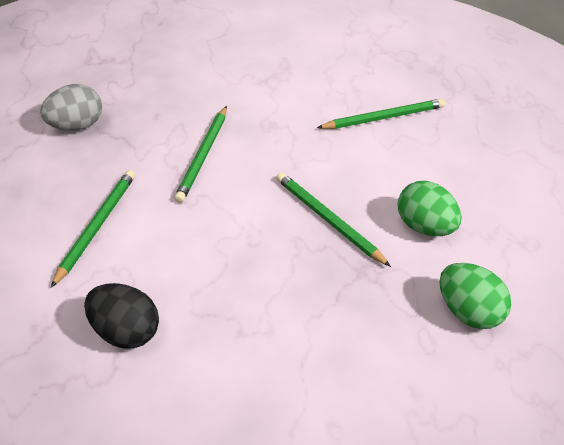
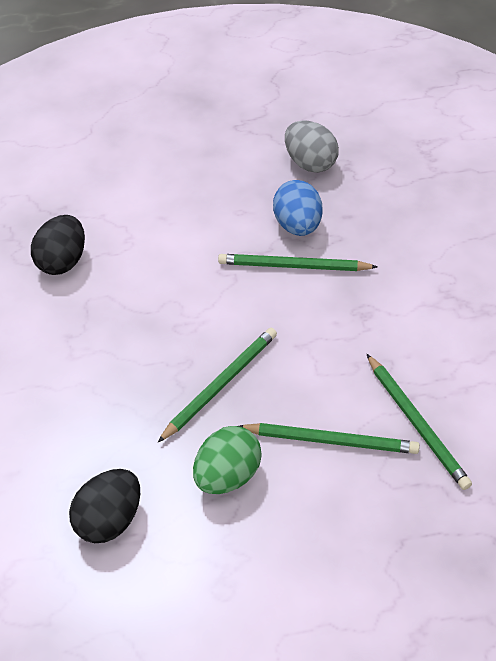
camera: 85 degrees right, 5 degrees up
green pencil [51,170,135,288] -> green pencil moved to [238,423,420,454]
green egg [439,263,511,329] -> black egg [69,469,140,543]
none -> blue egg [273,180,323,236]

